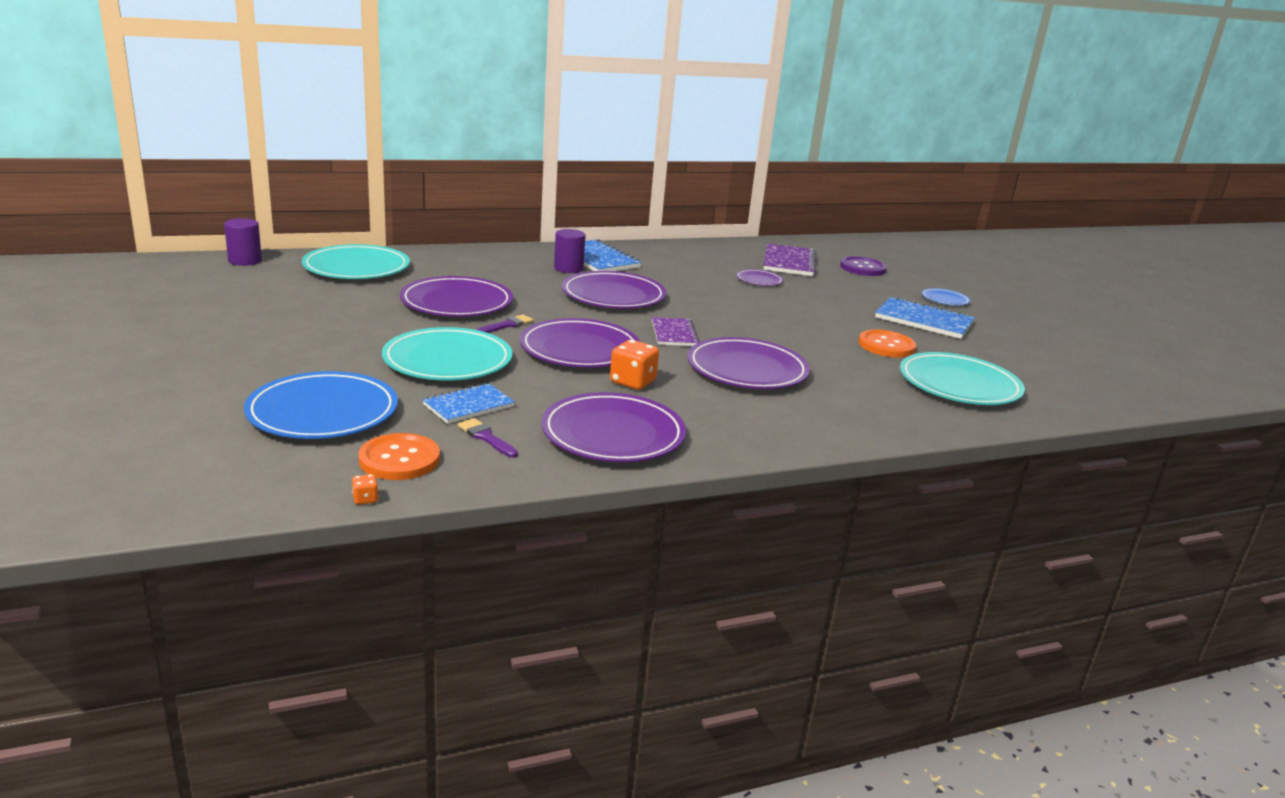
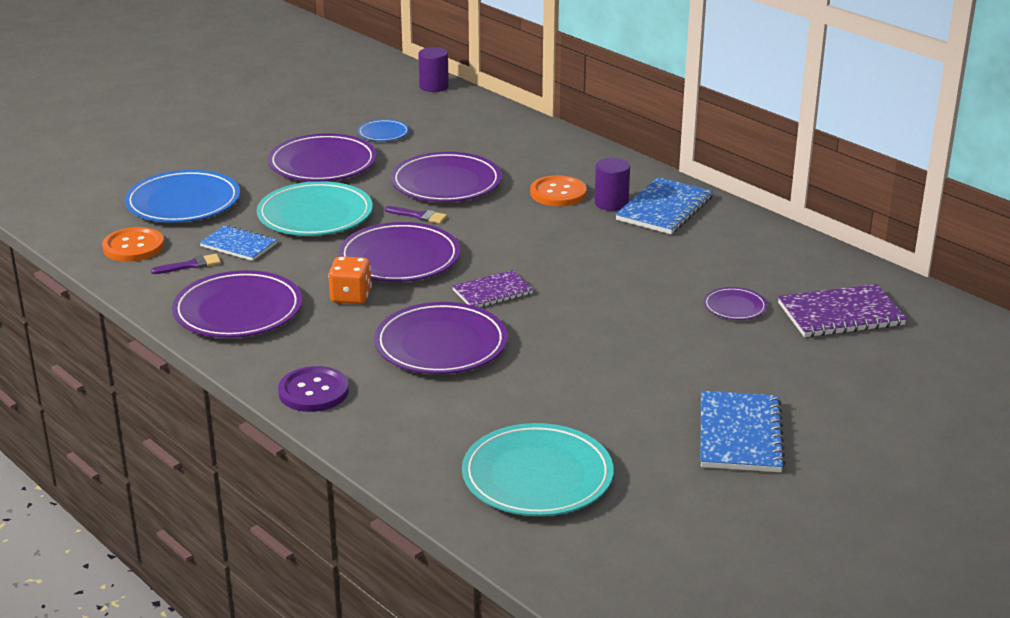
camera: 70 degrees right, 5 degrees up
turquoise plate [302,244,410,279] -> none
orange dice [352,474,378,505] -> none
purple brush [458,418,518,458] -> purple brush turned 45 degrees clockwise [151,254,221,274]
purple plate [562,271,666,308] -> purple plate moved to [268,133,377,181]
purple button [840,256,887,276] -> purple button moved to [278,366,349,412]
orange button [858,330,916,357] -> orange button moved to [530,175,587,206]
blue plate [922,288,970,306] -> blue plate moved to [358,119,409,141]

